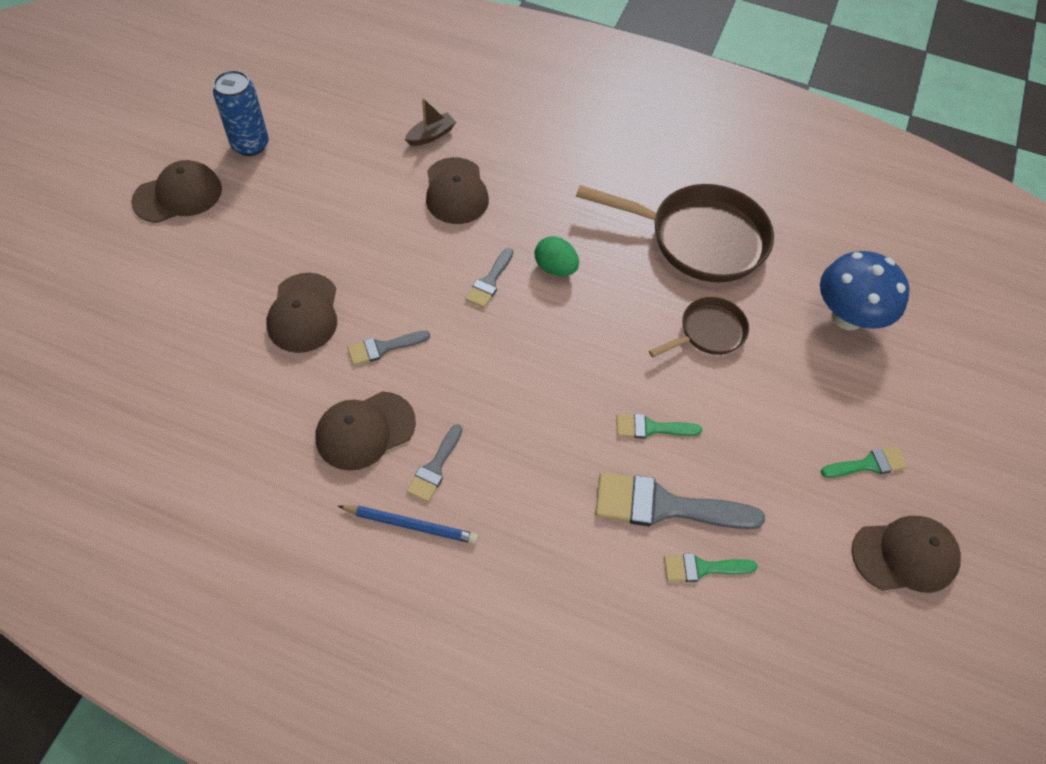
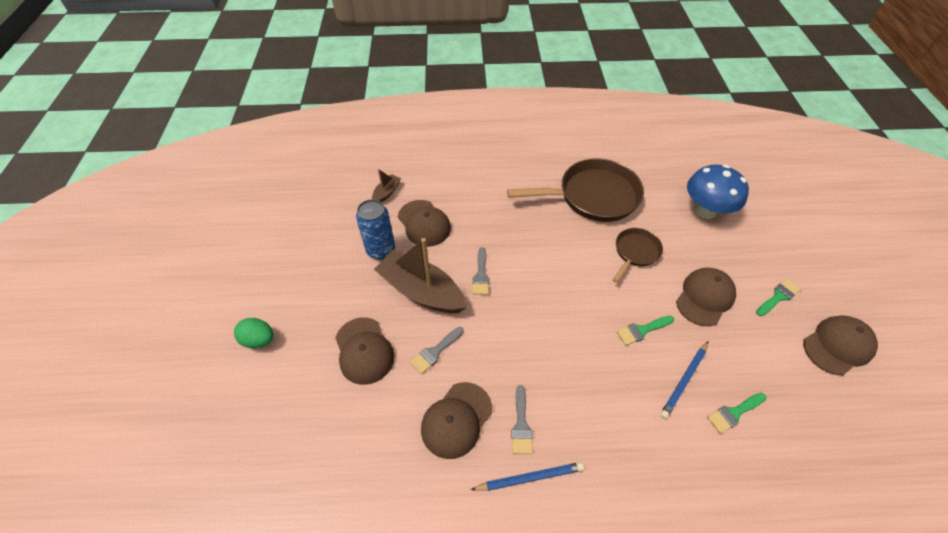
camera: 20 degrees left, 5 degrees down
brown cap [131,160,222,223] -> brown cap moved to [676,268,736,326]
blue can [213,70,269,156] -> blue can moved to [356,199,395,260]
green egg [535,236,579,276] -> green egg moved to [234,318,274,348]
grey brush [595,472,765,529] -> blue pencil [660,341,708,419]
none -> brown boat [374,238,467,313]

